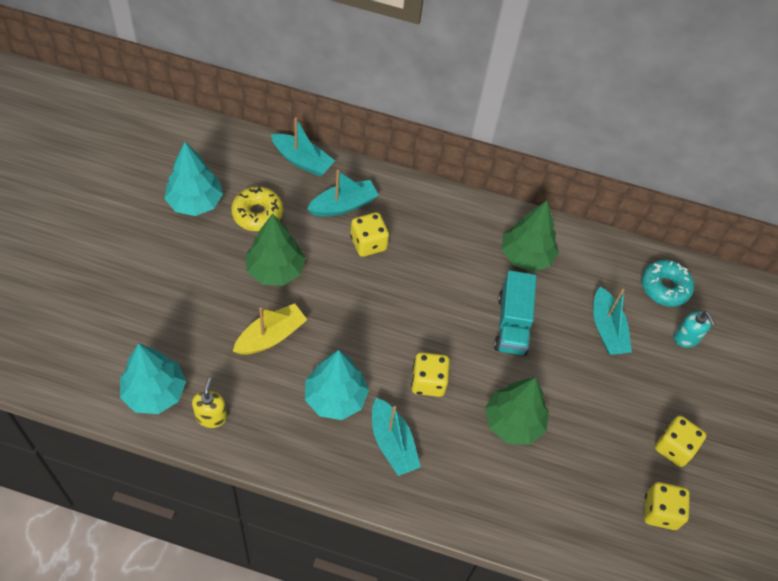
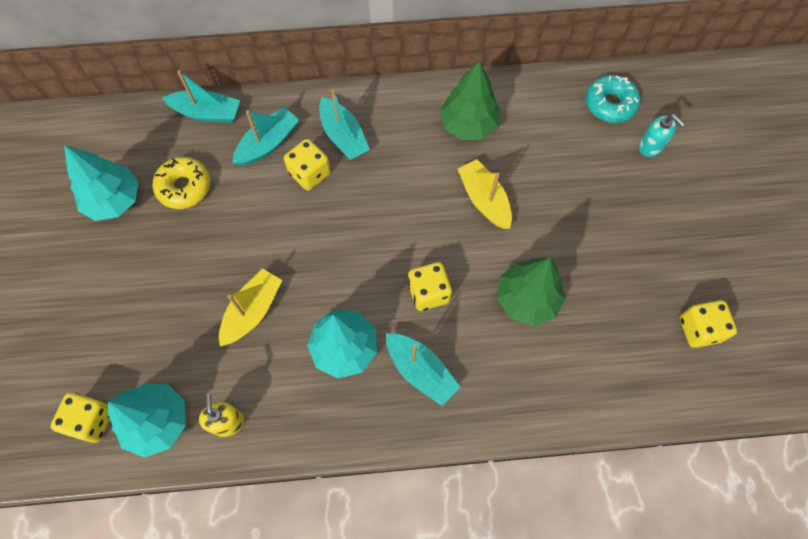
camera: 15 degrees left, 10 degrees up
green tree [245,213,305,286] -> none
turquoise truck [494,270,536,356] -> yellow boat [458,159,512,229]
turquoise boat [593,286,632,355] -> turquoise boat moved to [319,90,370,160]
yellow dice [655,415,706,467] -> yellow dice moved to [50,392,110,443]

